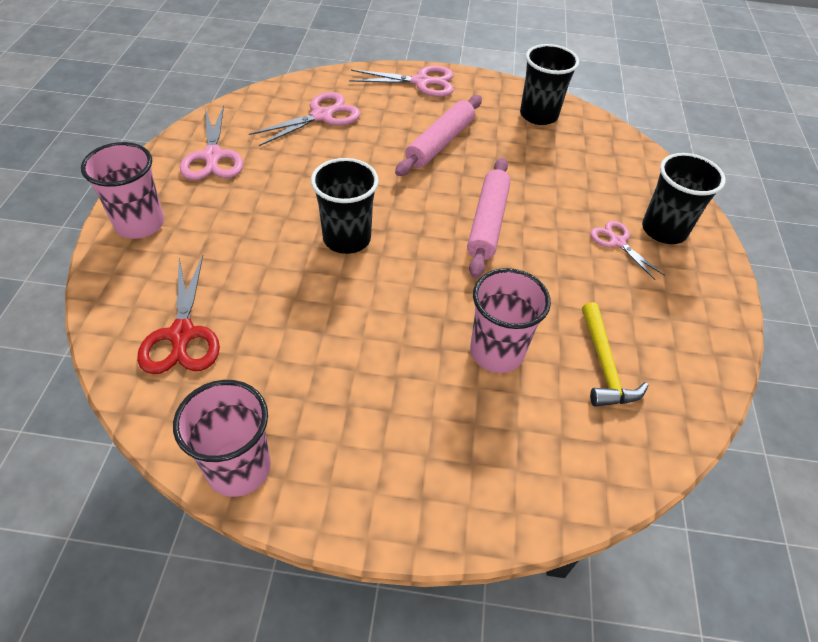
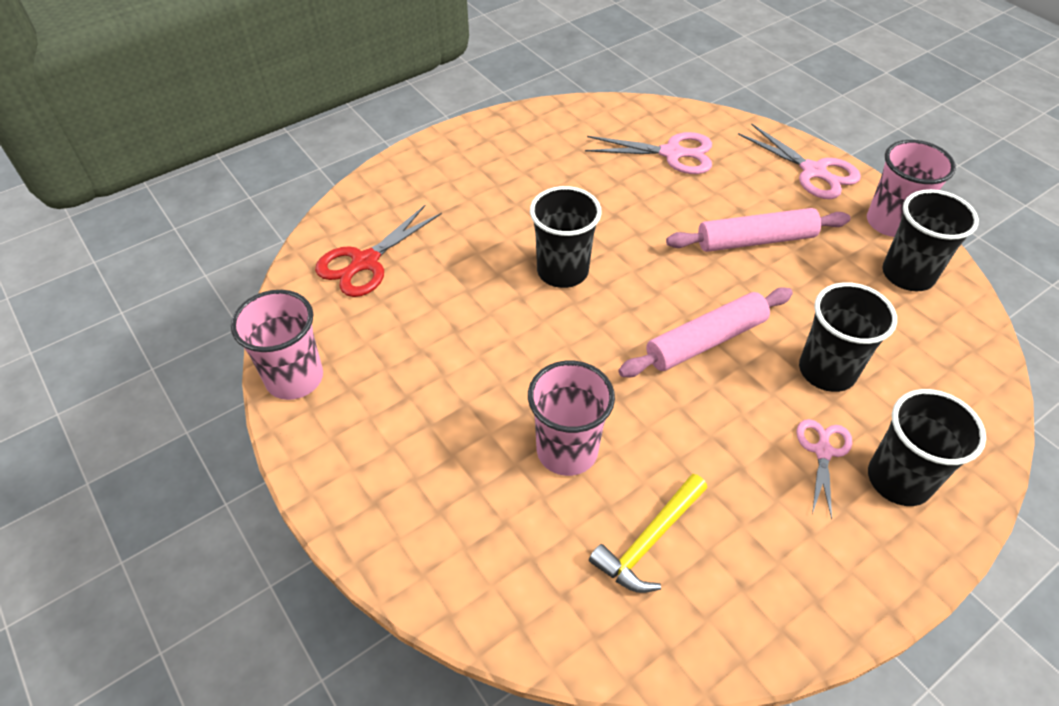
camera: 50 degrees right, 0 degrees up
pink cup [81,142,164,239] -> pink cup moved to [867,140,956,237]
pink scissors [180,105,243,180] -> none
none -> black cup [799,282,897,392]

